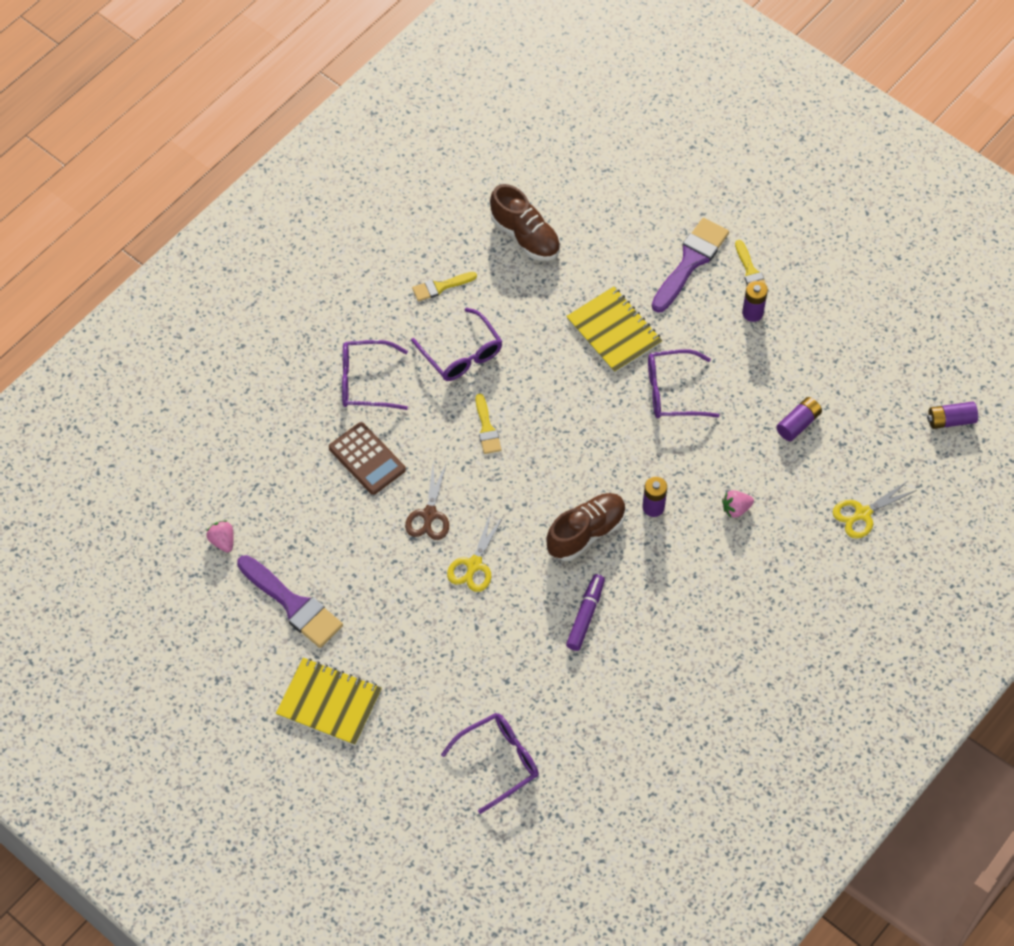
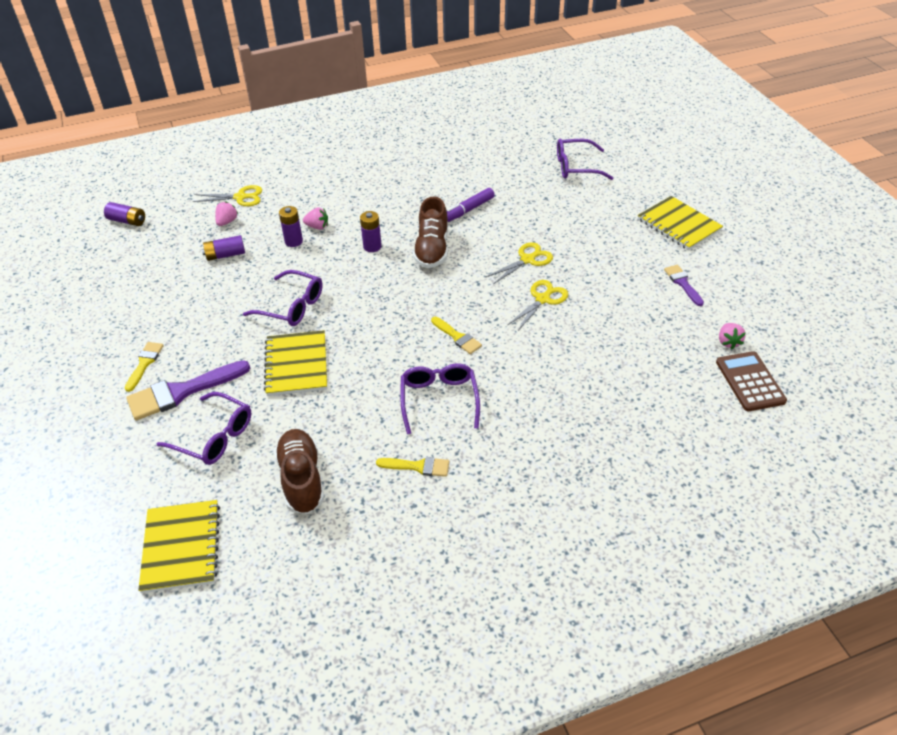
camera: 150 degrees left, 15 degrees down
purple brush [237,555,343,648] -> purple brush [664,265,704,306], size x0.55
brown calculator [329,422,406,495] -> brown calculator moved to [716,351,787,411]
purple glasses [342,340,408,410] -> purple glasses moved to [157,392,251,465]
brown scissors [405,462,449,540] -> yellow scissors [508,280,568,331]
yellow brush [476,394,502,454] -> yellow brush turned 120 degrees clockwise [431,317,482,354]
brown shoe [546,493,626,561] -> brown shoe turned 75 degrees counterclockwise [413,196,448,268]
purple battery [742,281,768,322] -> purple battery moved to [279,206,303,247]
none -> yellow notebook [138,500,220,593]
none -> pink strawberry [215,201,238,226]

